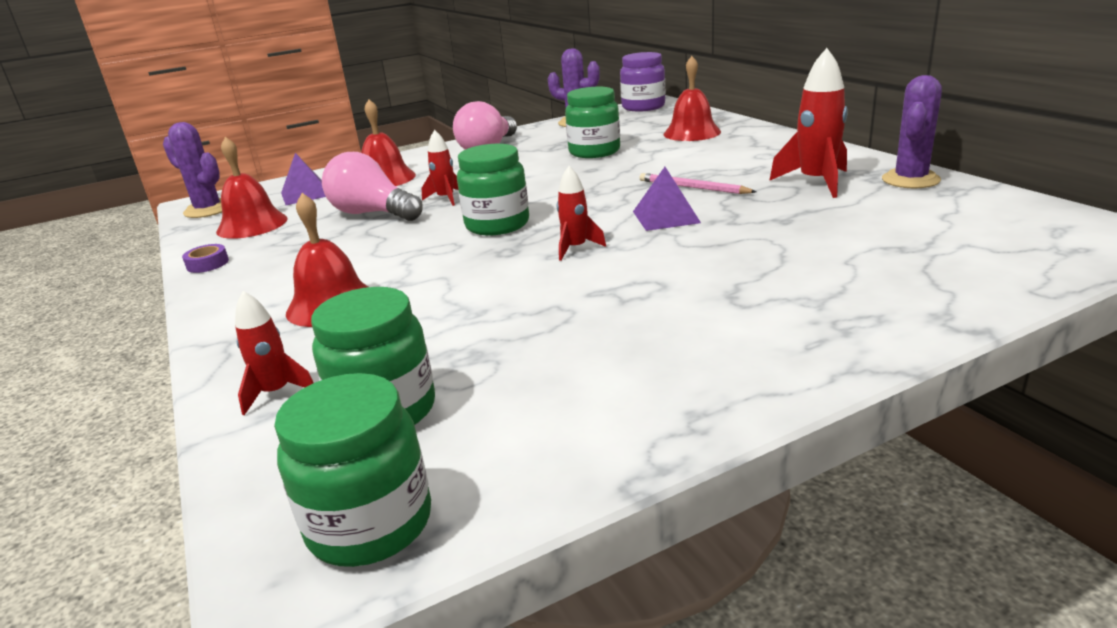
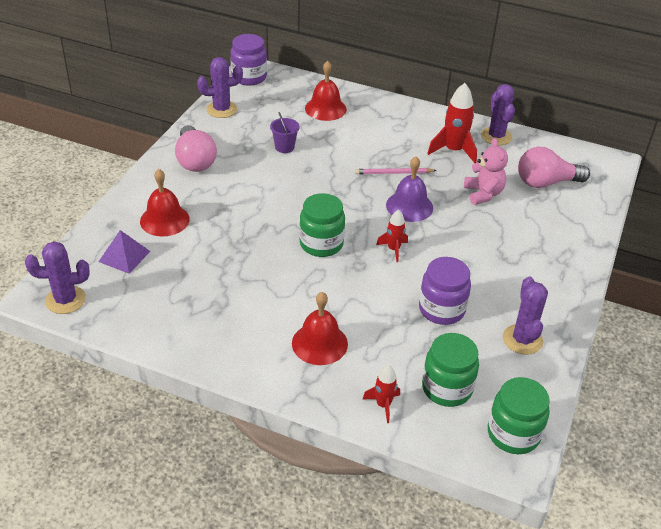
camera: 45 degrees left, 15 degrees up
purple tape [182,244,229,273] -> none
red bell [216,137,288,239] -> none
pink light bulb [322,152,423,221] -> pink light bulb moved to [518,146,590,188]
red rocket [422,130,458,206] -> none
green jar [565,87,620,158] -> purple bucket [270,112,300,153]
purple pyramid [633,167,701,231] -> purple bell [386,156,433,222]
none -> purple jar [419,257,471,325]
none -> pink teddy bear [464,138,508,205]
none -> purple cactus [503,277,548,355]

